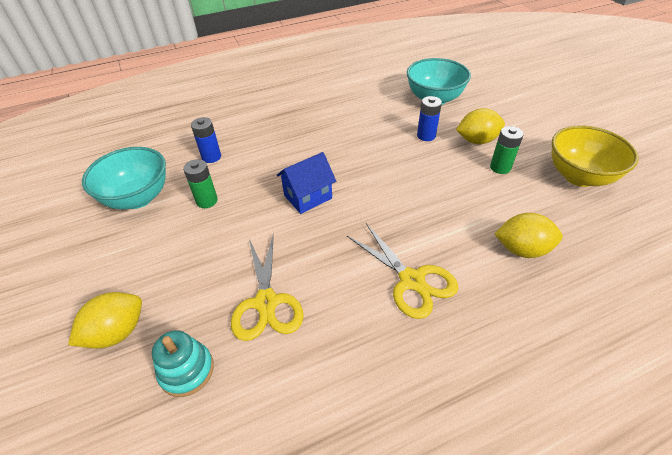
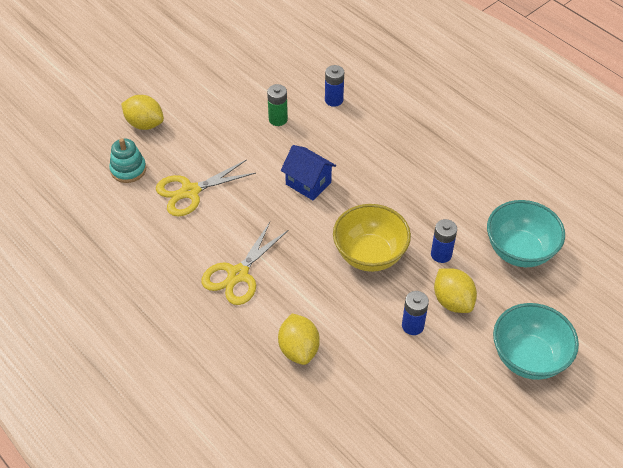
camera: 70 degrees right, 5 degrees up
turquoise bowl [82,147,166,209] -> turquoise bowl moved to [493,303,579,380]
green battery [490,126,524,174] -> blue battery [402,291,429,335]
yellow bowl [552,125,639,187] -> yellow bowl moved to [333,204,411,272]

